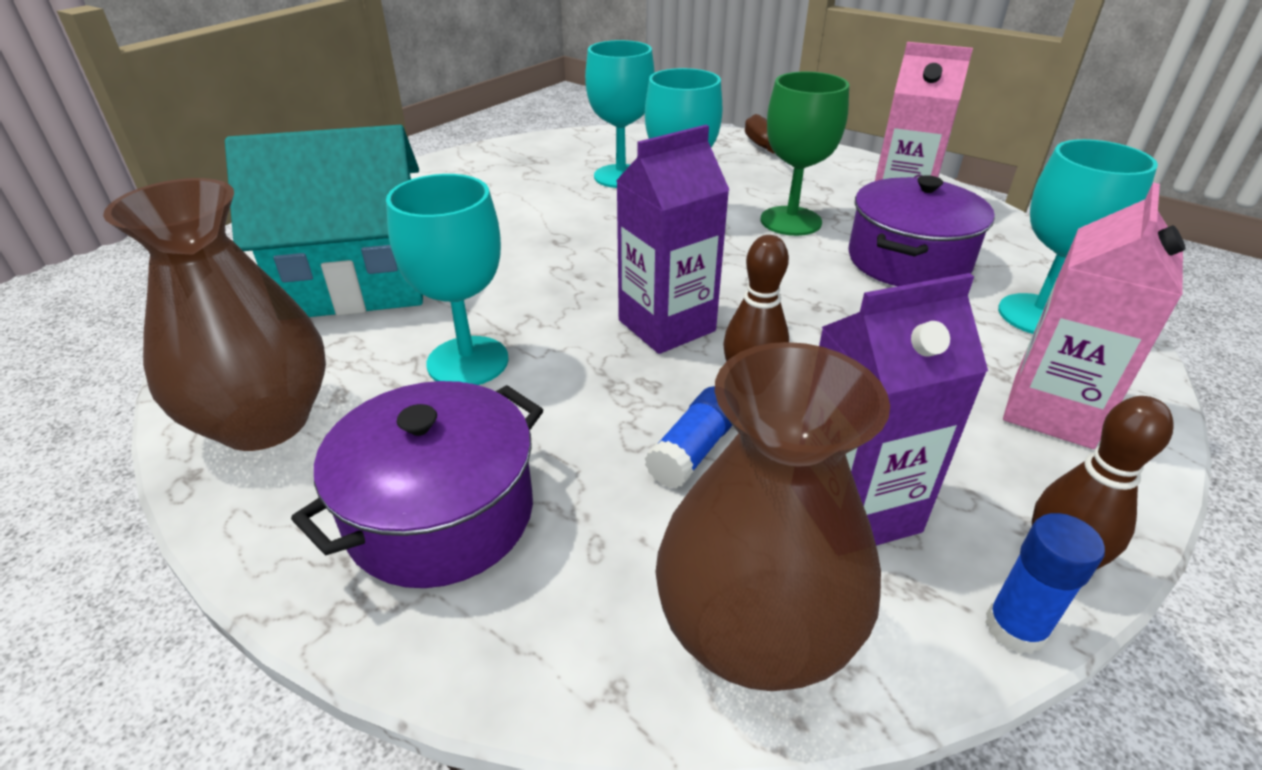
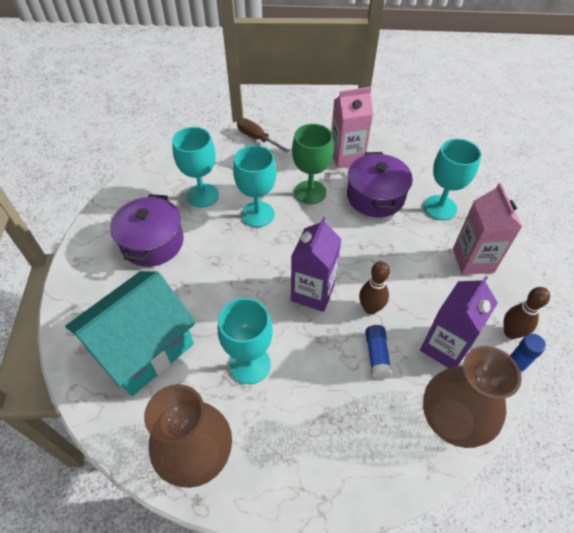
camera: 35 degrees left, 15 degrees up
purple pot [291,381,543,588] -> purple pot moved to [110,194,184,267]

